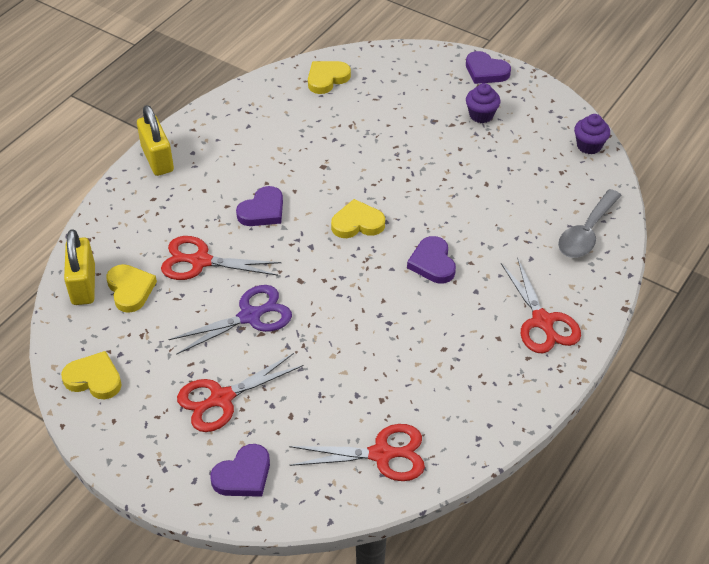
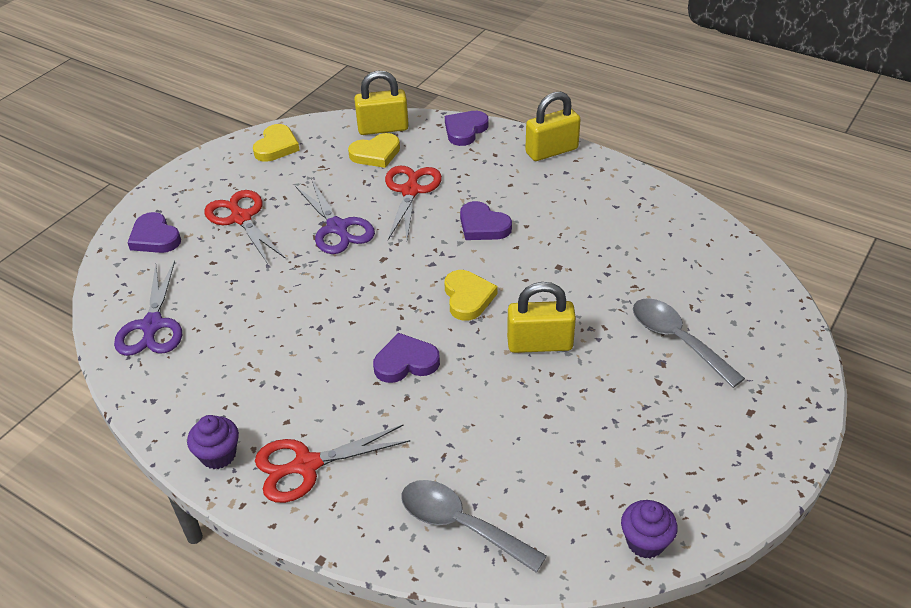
camera: 90 degrees right, 5 degrees down
red scissors [289,424,425,481] -> purple scissors [114,261,182,356]
yellow heart [308,61,351,94] -> none
purple heart [466,51,511,84] -> purple heart moved to [445,111,489,146]
purple cupcake [466,83,501,123] -> purple cupcake moved to [187,415,239,469]
none -> yellow padlock [507,282,576,353]
none -> grey spoon [633,298,745,388]

